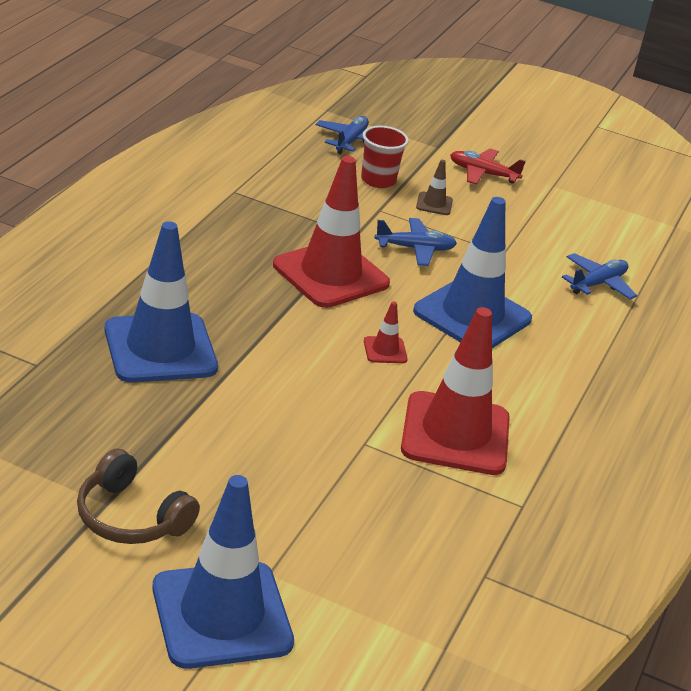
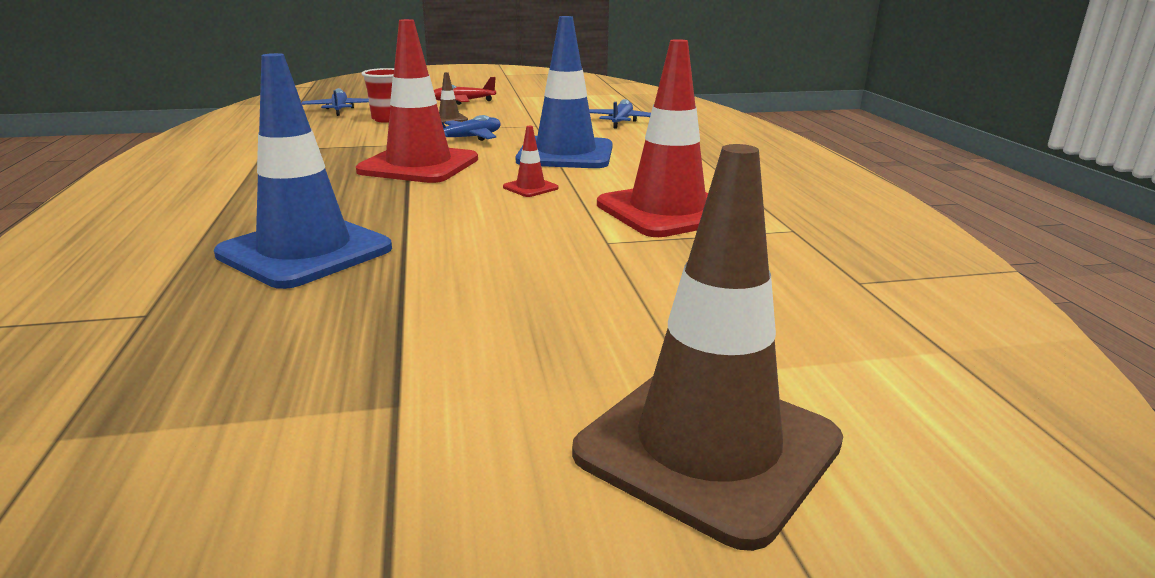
camera: 30 degrees left, 10 degrees down
brown headphones [77,449,200,544] -> none
blue traffic cone [152,475,294,669] -> brown traffic cone [572,144,843,551]

